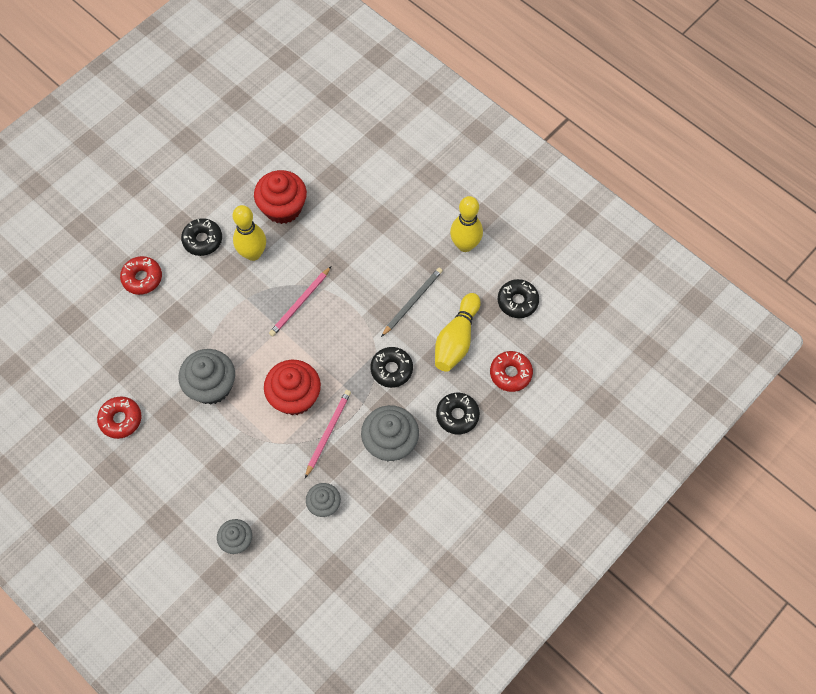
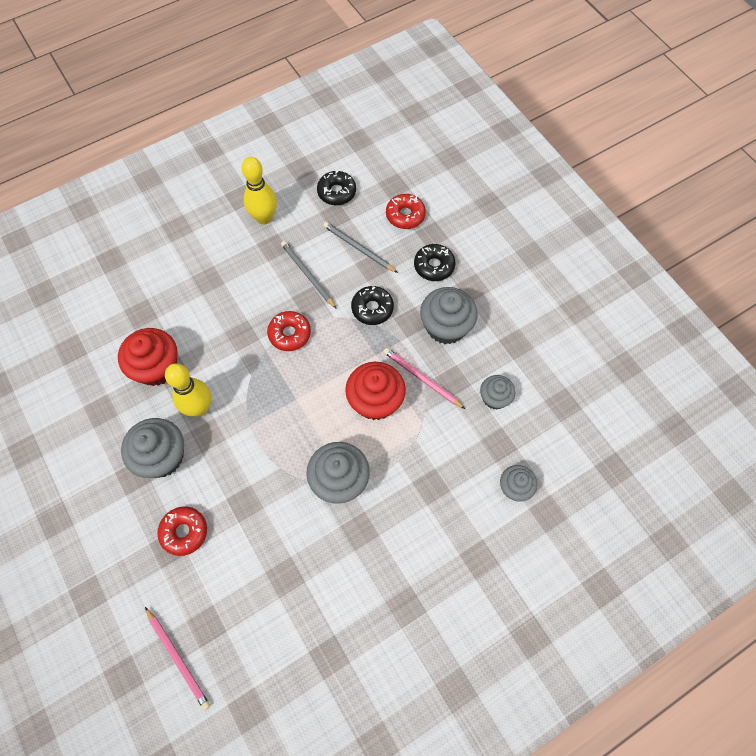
camera: 75 degrees left, 0 degrees up
red donut [97,397,141,439] -> red donut moved to [267,311,311,351]
black donut [181,218,222,256] -> grey cupcake [121,418,184,478]
pink pencil [269,266,331,337] -> pink pencil moved to [145,607,210,711]
yellow bowling pin [435,293,481,372] -> grey pencil [323,222,398,273]

